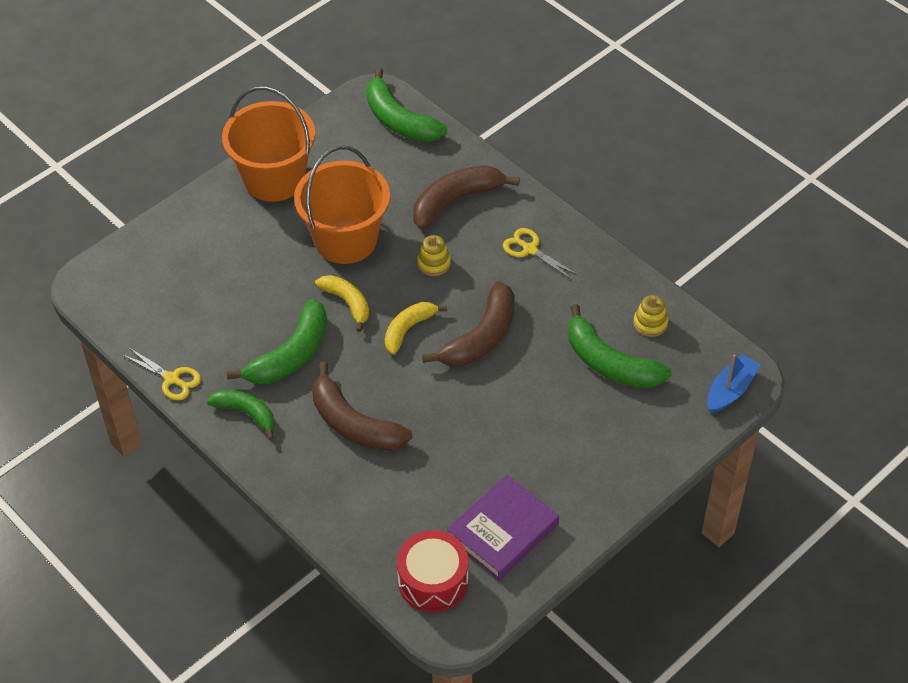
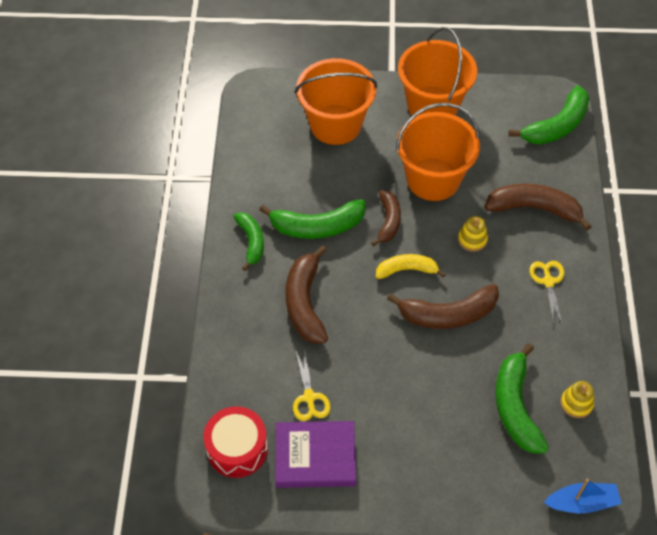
camera: 45 degrees right, 5 degrees up
yellow scissors [123,348,201,400] -> yellow scissors moved to [293,350,330,421]
yellow banana [315,275,369,332] -> brown banana [371,190,401,246]
green banana [366,68,447,142] -> green banana turned 135 degrees counterclockwise [508,85,589,145]
none -> orange bucket [295,58,378,145]

